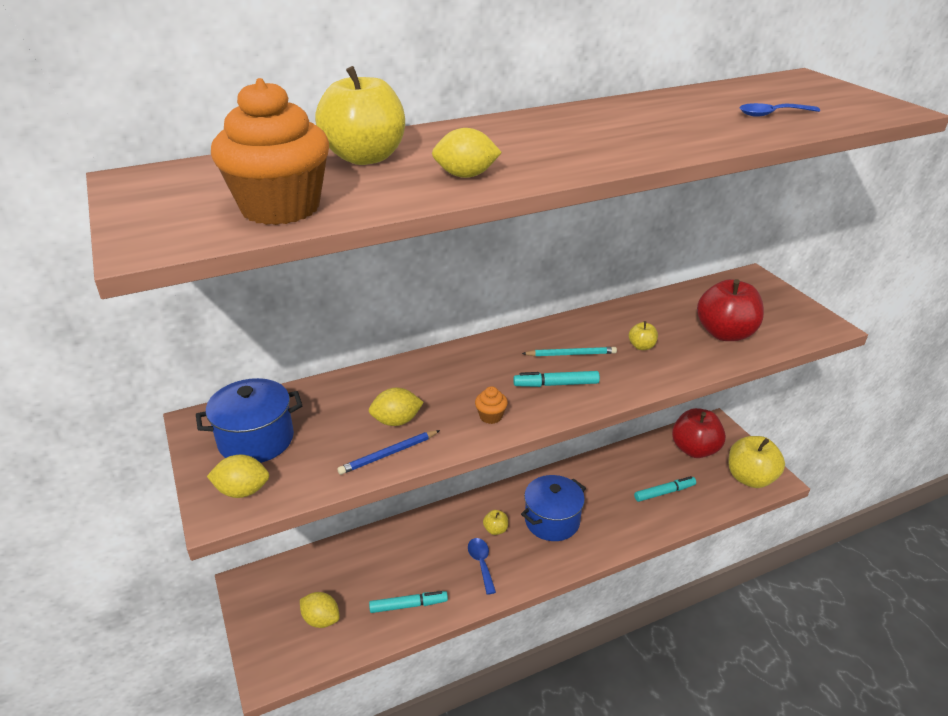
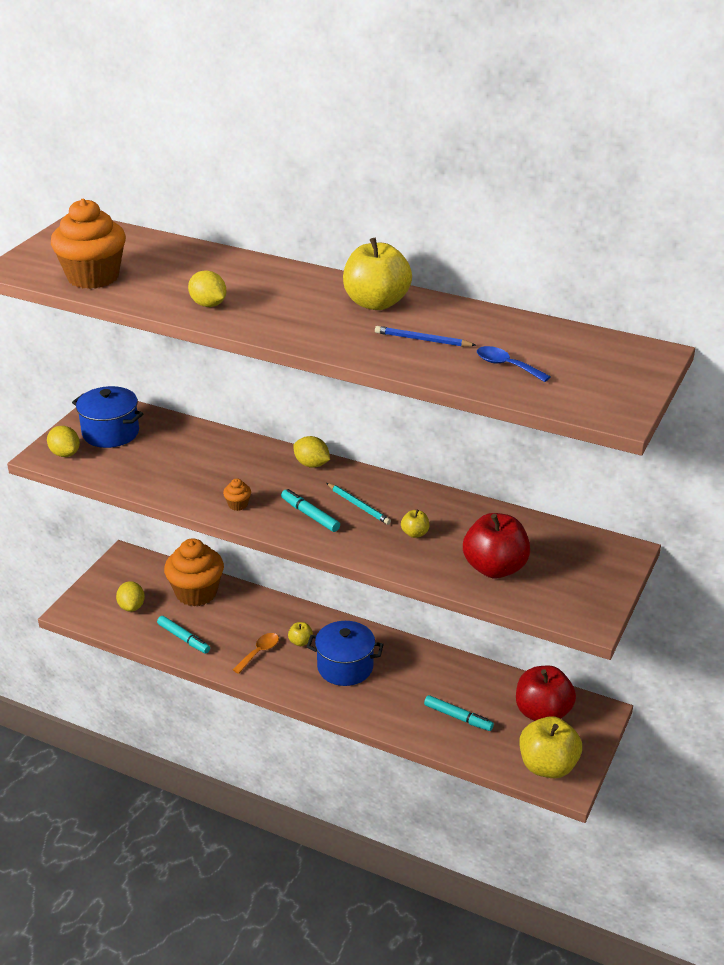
camera: 50 degrees right, 0 degrees up
yellow apple [315,66,405,165] -> yellow apple moved to [343,238,412,310]
blue pencil [337,430,440,475] -> blue pencil moved to [375,326,476,347]
yellow lemon [369,388,424,426] -> yellow lemon moved to [293,436,330,468]
blue spoon [468,538,496,595] -> orange spoon [233,633,279,674]
none -> orange cupcake [164,538,224,606]

